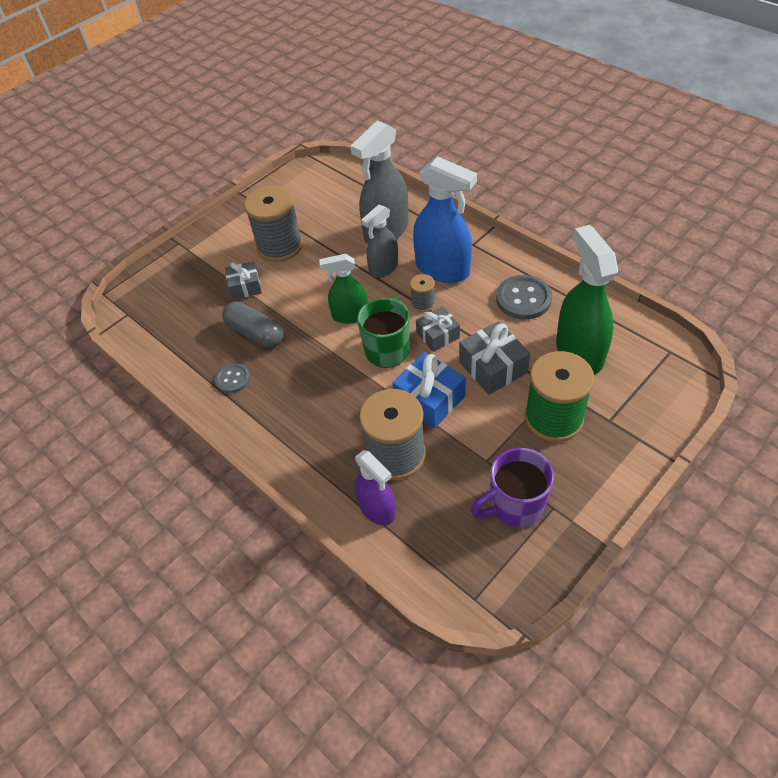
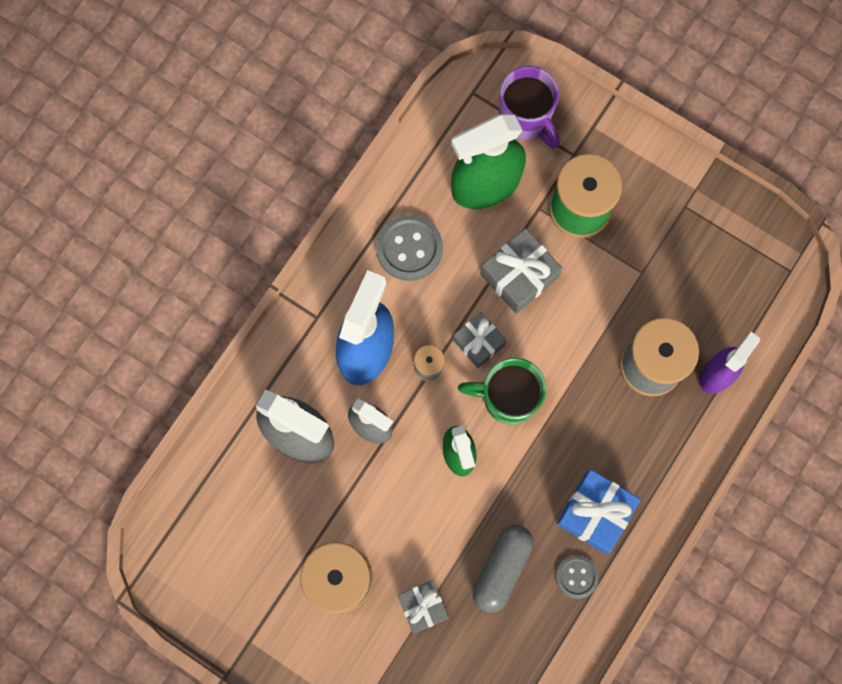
camera: 105 degrees left, 25 degrees up
blue gift [392,352,465,428] -> blue gift moved to [556,469,641,554]
purple mug [471,448,554,527] -> purple mug moved to [499,66,560,148]

